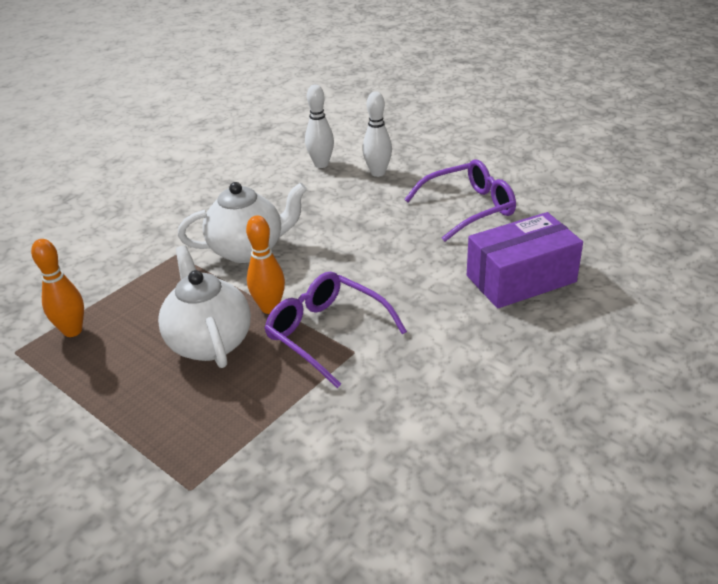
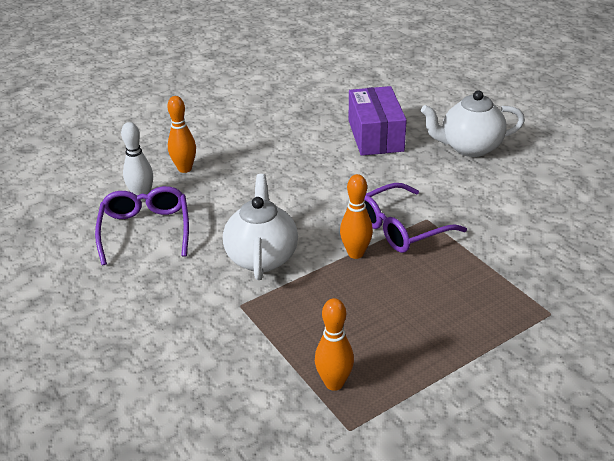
camera: 75 degrees left, 0 degrees up
white teapot [158,245,251,368] -> white teapot moved to [421,91,525,157]
white bowling pin [362,91,392,177] -> orange bowling pin [167,96,196,173]
purple glasses [404,159,516,241] -> purple glasses moved to [95,186,189,265]

